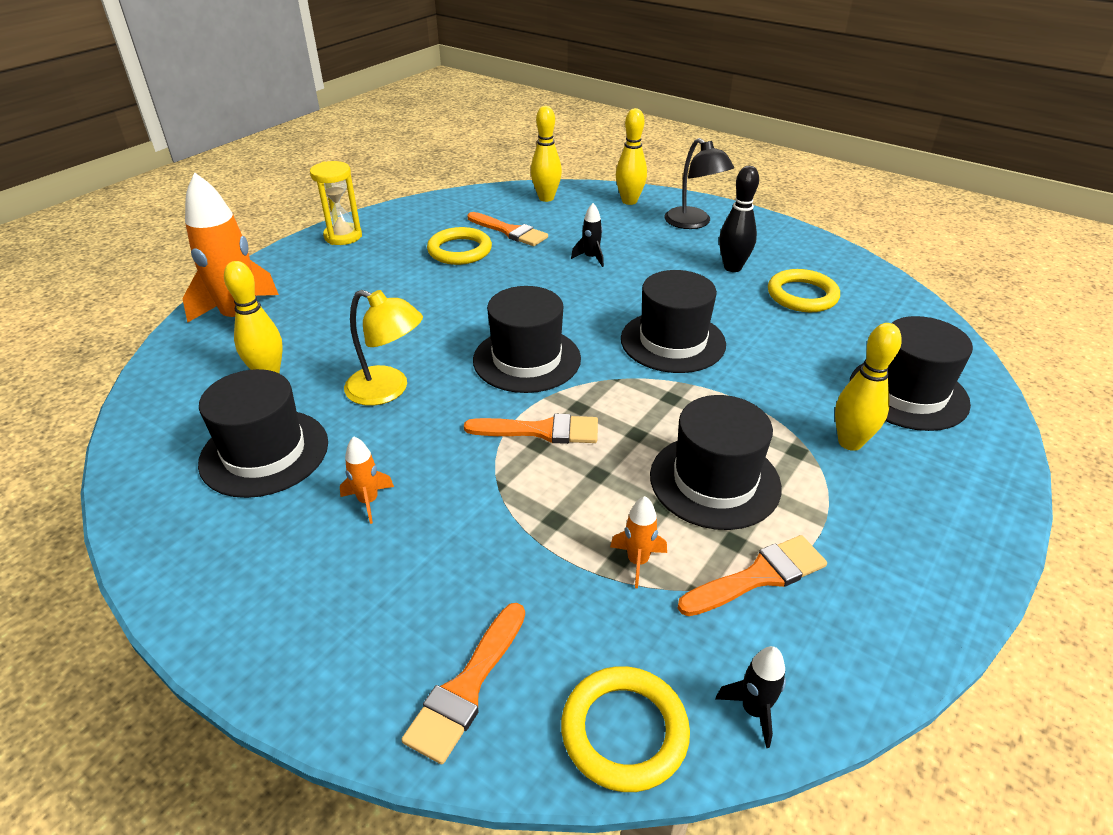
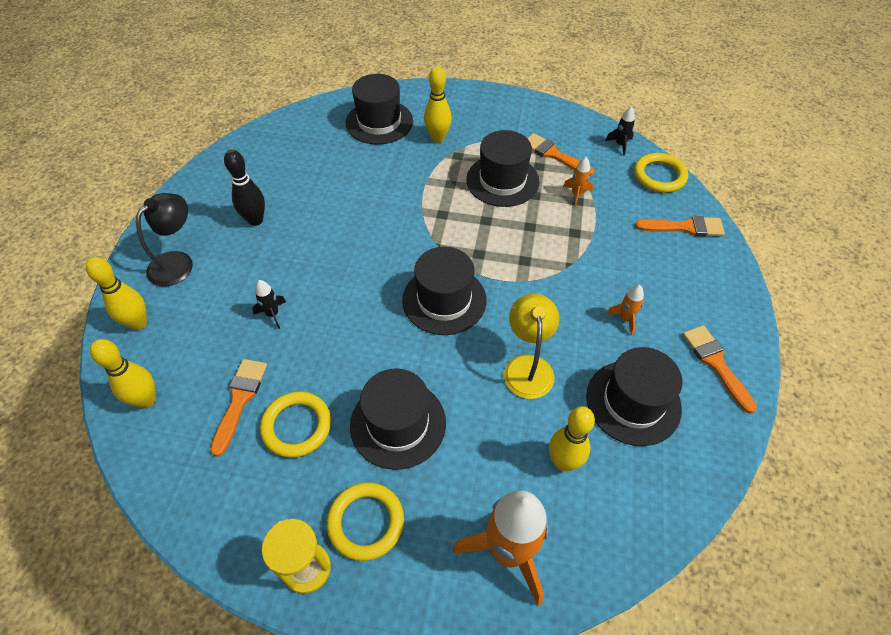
camera: 115 degrees left, 15 degrees up
orange brush [464,413,598,444] -> orange brush moved to [683,325,757,414]
black hat [621,270,726,373] -> black hat moved to [350,369,446,470]
yellow ring [768,269,840,312] -> yellow ring moved to [327,482,404,561]

